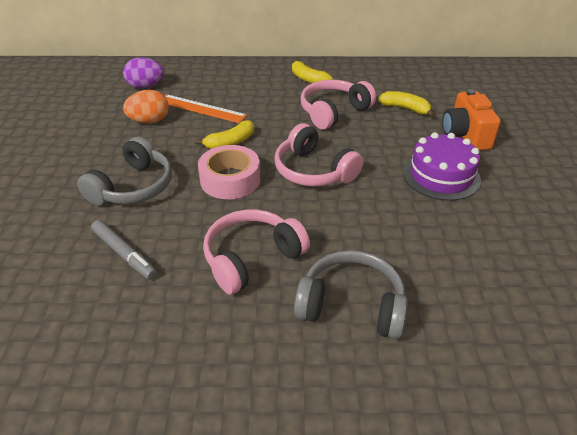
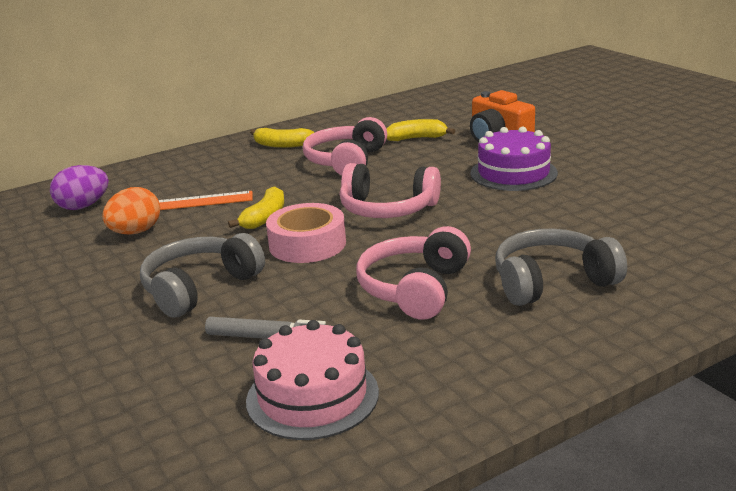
camera: 30 degrees left, 15 degrees down
grey headphones [77,136,172,206] -> grey headphones turned 135 degrees counterclockwise [140,233,265,318]
none -> pink cake [246,320,379,440]

